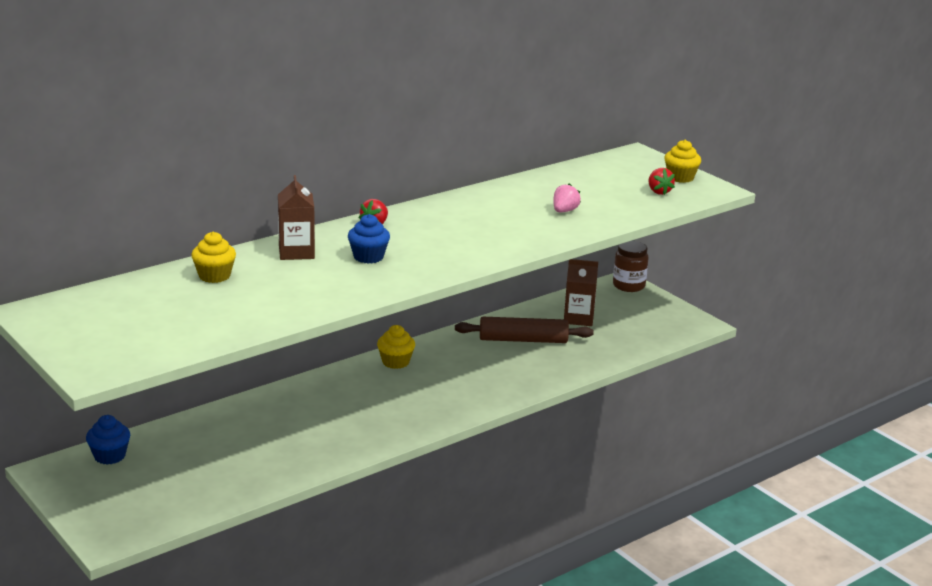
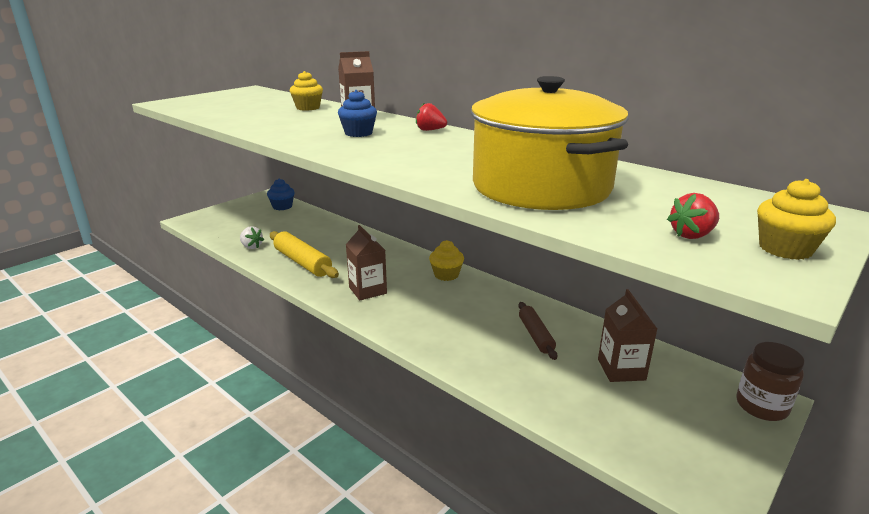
camera: 80 degrees right, 0 degrees up
brown rolling pin [455,317,594,343] -> brown rolling pin [519,302,557,360], size x0.63
pink strawberry [553,183,581,212] -> yellow pot [471,76,629,210]
none -> white strawberry [240,226,264,249]
none -> yellow rolling pin [270,231,339,278]
none -> brown carton [346,225,387,300]

